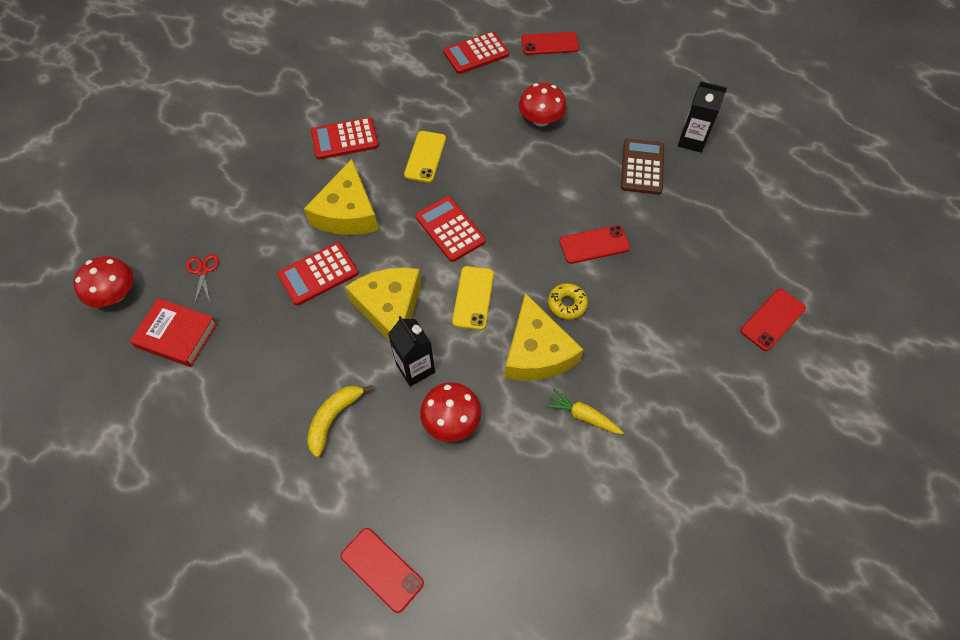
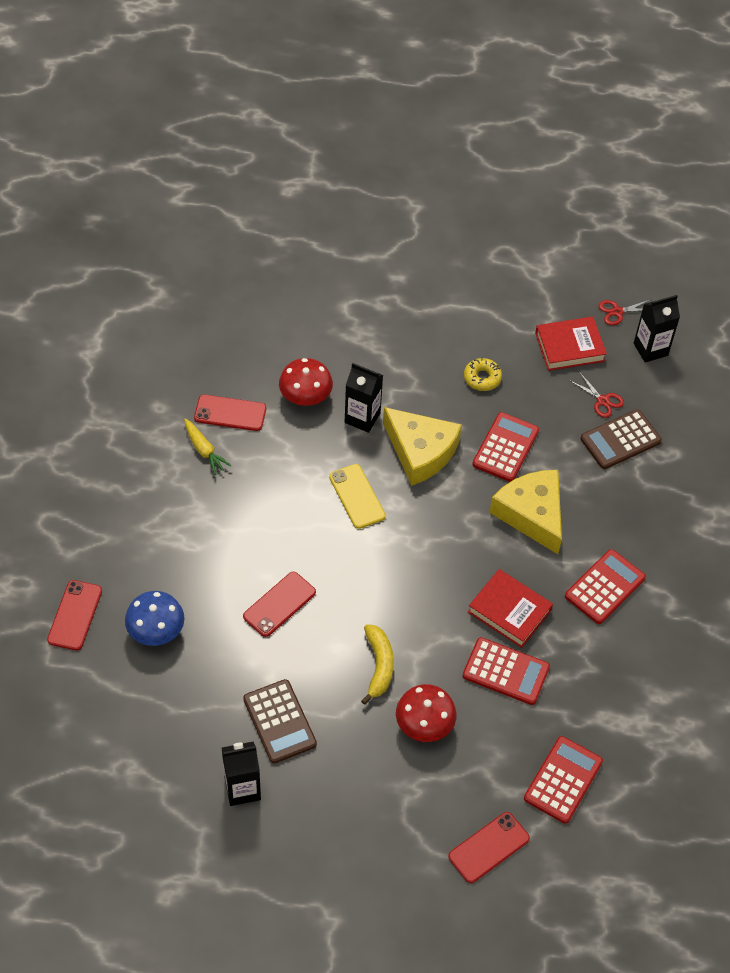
camera: 145 degrees right, 5 degrees down
red mushroom [73,256,133,307] -> black carton [634,295,680,363]
yellow banana [307,385,373,457] -> yellow banana moved to [361,624,394,705]
red phone [341,528,424,613] -> red phone moved to [194,395,266,431]
yellow phone [404,131,446,183] -> red book [468,569,553,648]
red calculator [415,196,485,262] -> red calculator moved to [463,637,550,705]
yellow cheese [505,293,584,381] -> none
yellow carrot [545,389,624,434] -> yellow carrot turned 60 degrees clockwise [184,419,232,475]
yellow donut [548,283,588,319] -> yellow donut moved to [464,358,502,391]
none -> blue mushroom [125,591,185,646]
none -> brown calculator [581,410,662,469]
none -> red scissors [599,299,652,325]

